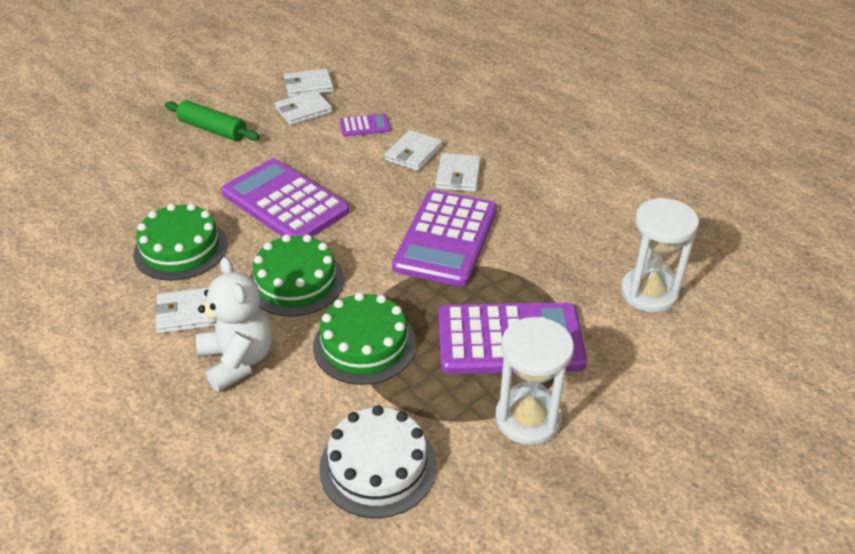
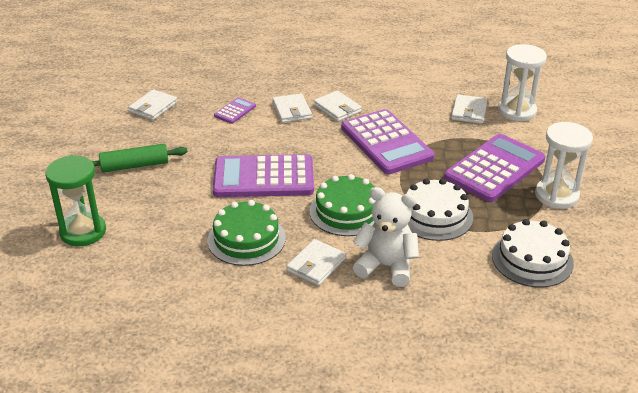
camera: 45 degrees left, 5 degrees down
white wallet [275,90,332,125] -> white wallet moved to [451,95,487,124]
green cake [313,292,416,385] -> white cake [406,179,473,241]
none -> green hourglass [45,155,106,246]

